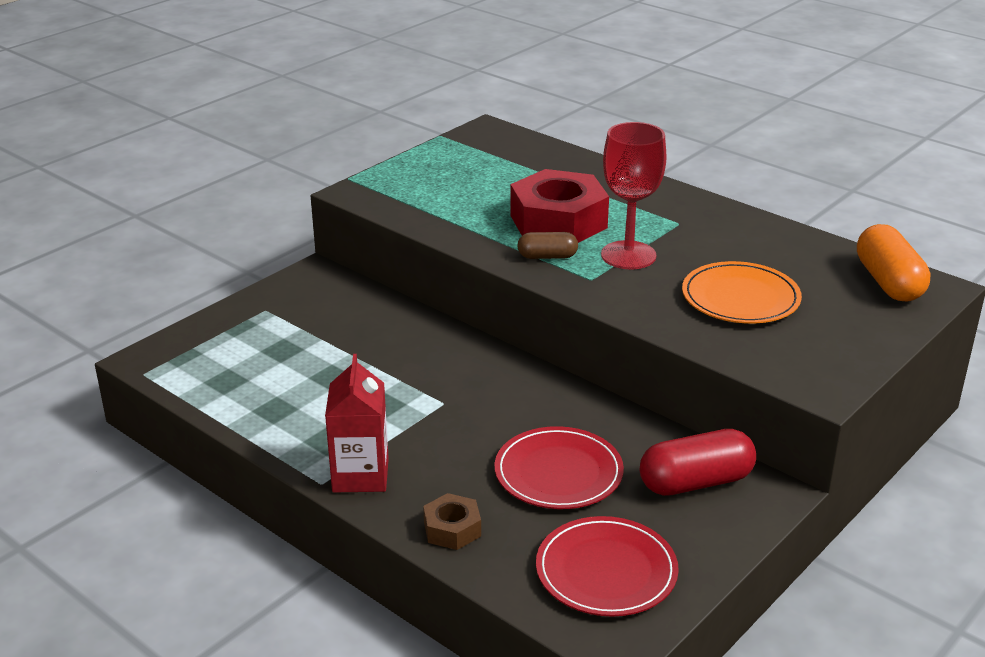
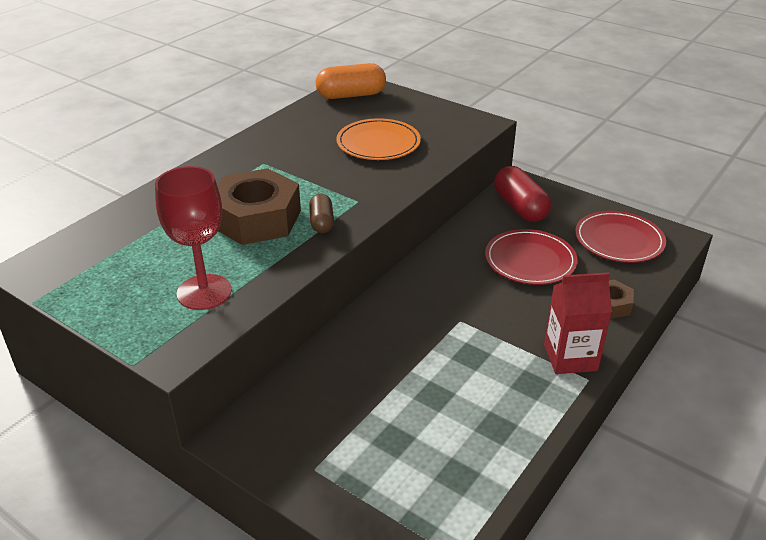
camera: 95 degrees left, 5 degrees up
red nut [510,169,609,243] -> brown nut [217,168,301,245]
red goblet [601,122,667,269] -> red goblet moved to [155,166,232,310]

